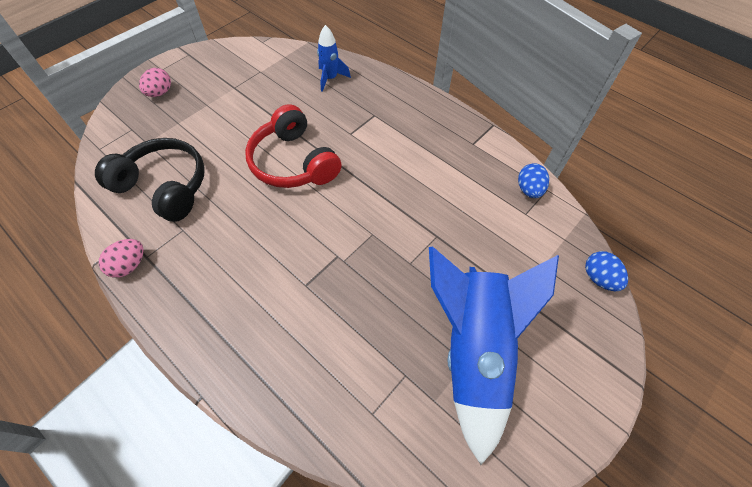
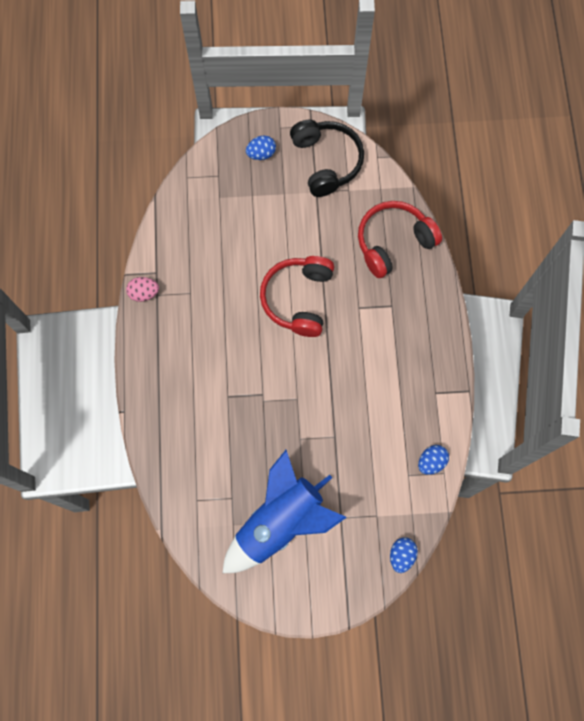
camera: 45 degrees right, 15 degrees up
black headphones [95,138,205,222] -> black headphones moved to [290,120,364,197]
pink egg [139,68,171,97] -> blue egg [246,135,276,160]
blue rocket [317,25,351,92] -> red headphones [358,201,442,278]

